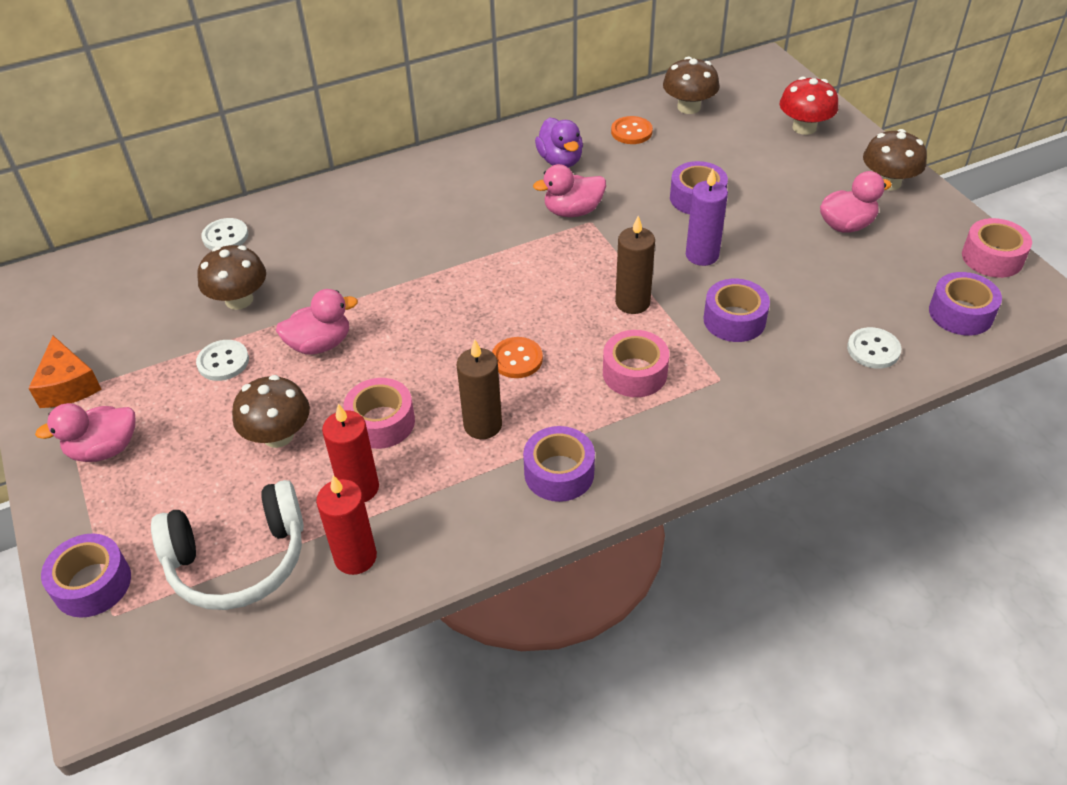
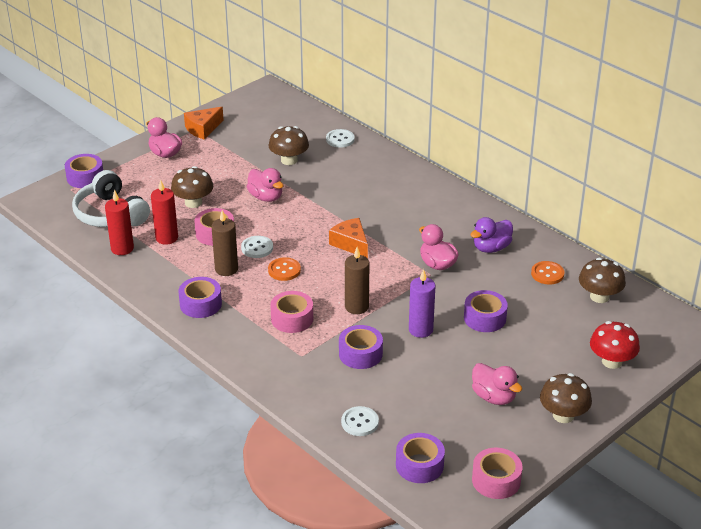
camera: 70 degrees right, 10 degrees down
white button [196,340,249,381] -> white button moved to [241,236,273,258]
none -> orange cheese [329,218,368,258]

